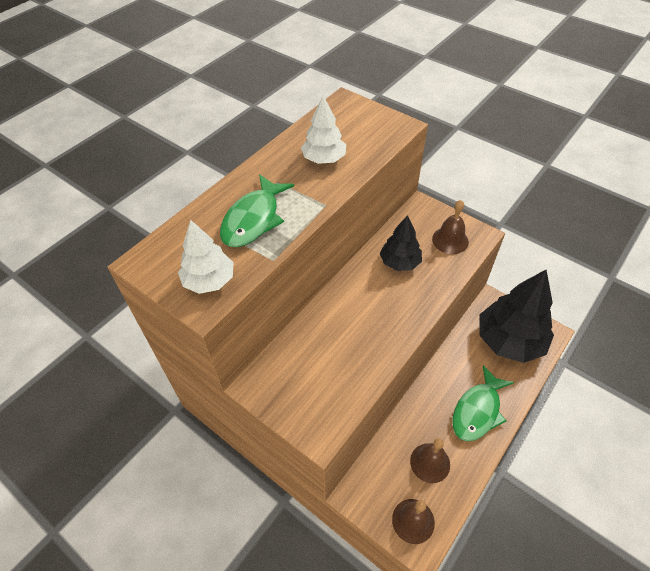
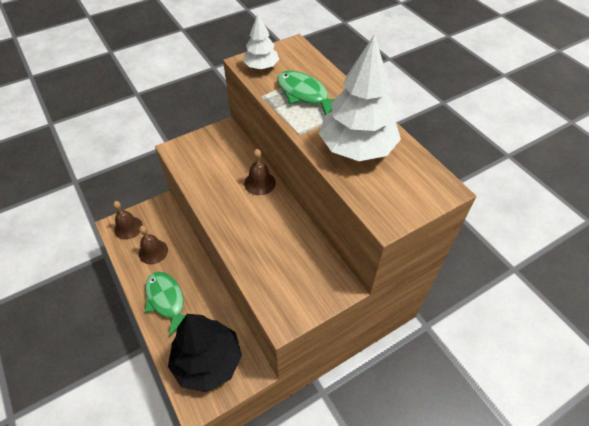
camera: 110 degrees right, 0 degrees up
white tree [301,96,346,164] -> white tree [319,34,401,161], size x1.85
black tree [380,215,422,271] -> none
brown bell [432,200,469,254] -> brown bell moved to [244,149,276,195]

